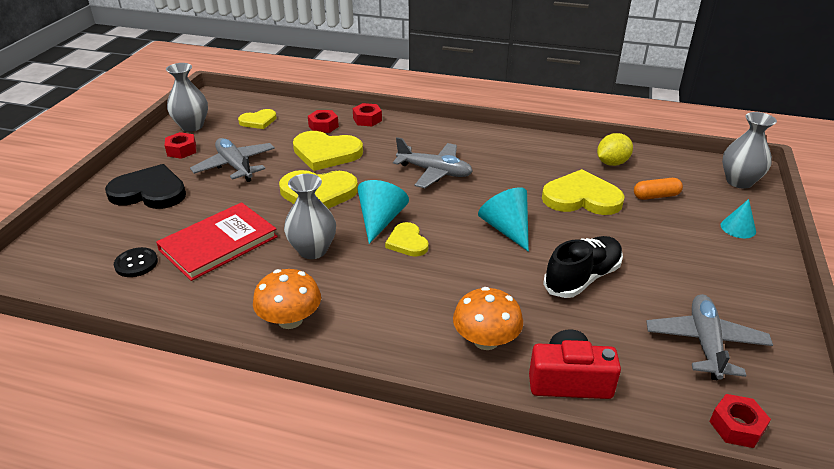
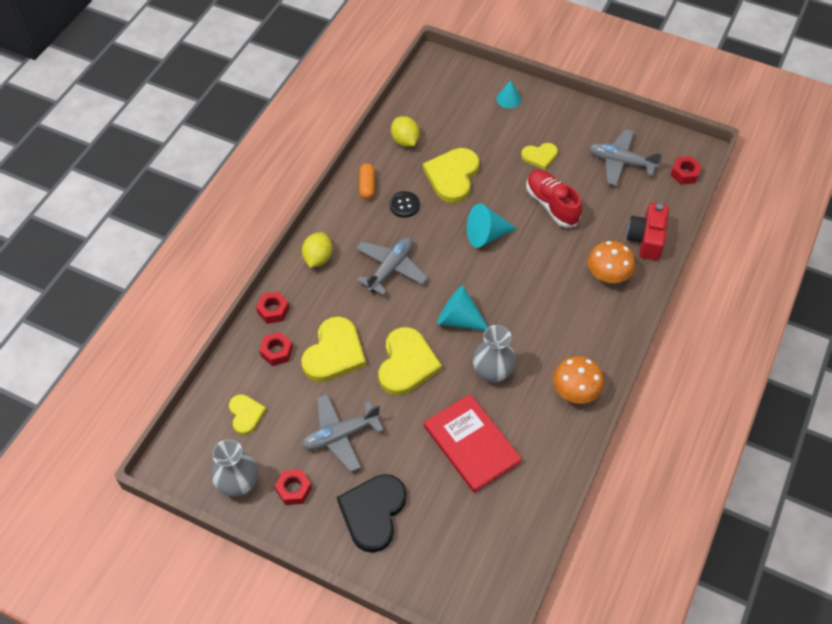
camera: 80 degrees left, 20 degrees up
black button [114,247,158,277] -> black button moved to [389,191,420,218]
yellow heart [385,222,429,257] -> yellow heart moved to [521,143,558,170]
black shoe [543,236,623,298] -> red shoe [526,170,582,227]
orange capsule [634,178,683,200] -> orange capsule moved to [359,163,375,199]
grey vase [722,112,777,189] -> none
none -> yellow lemon [302,232,333,268]

